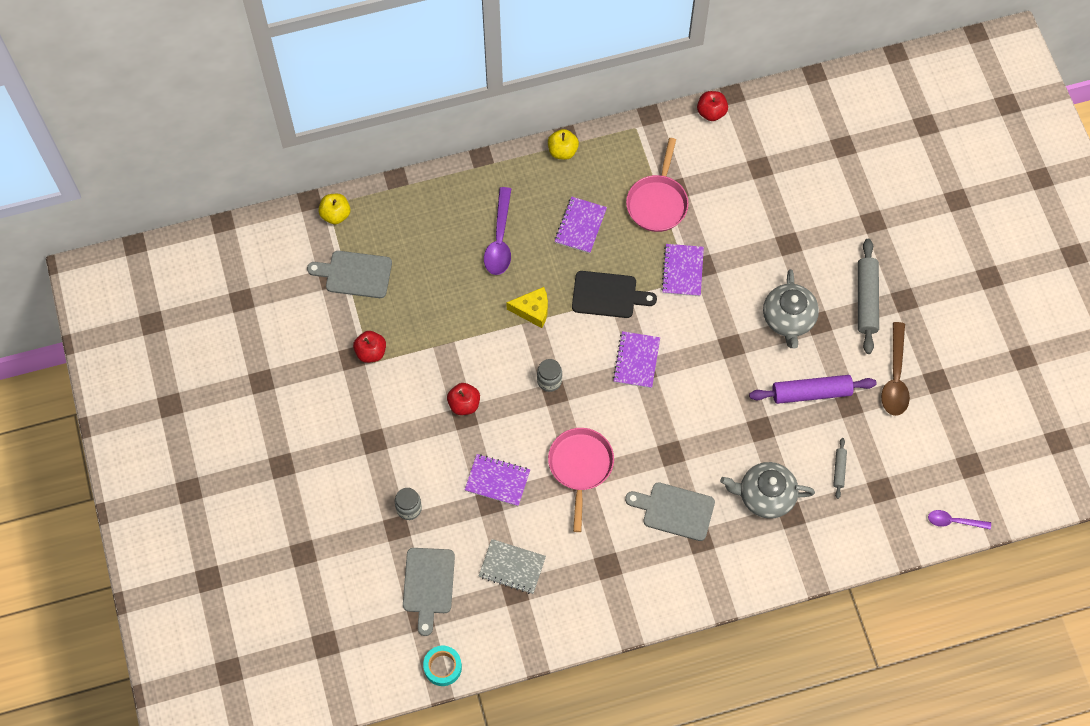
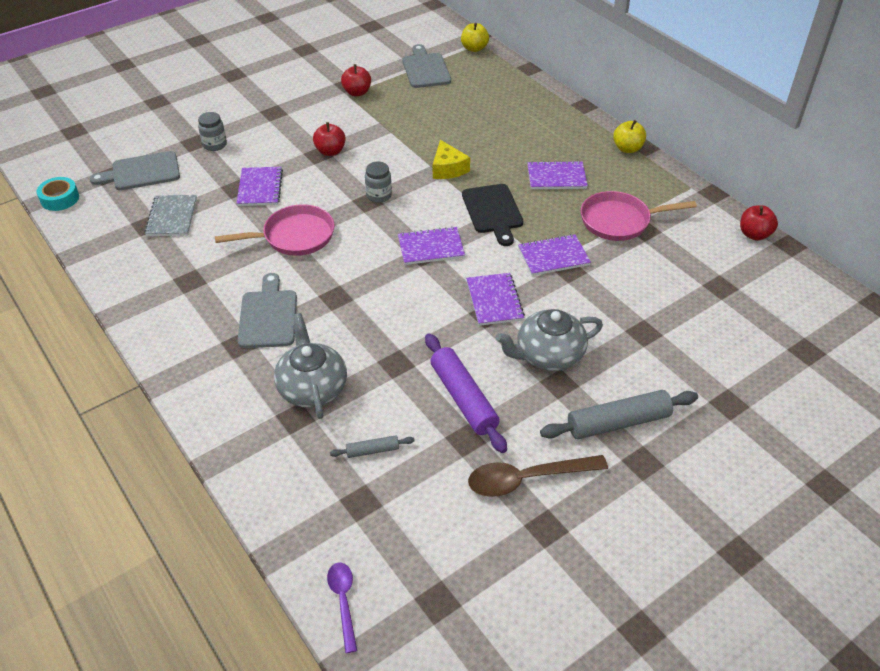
camera: 70 degrees right, 20 degrees down
purple spoon [484,187,511,275] -> none
none -> purple notebook [466,273,525,326]

